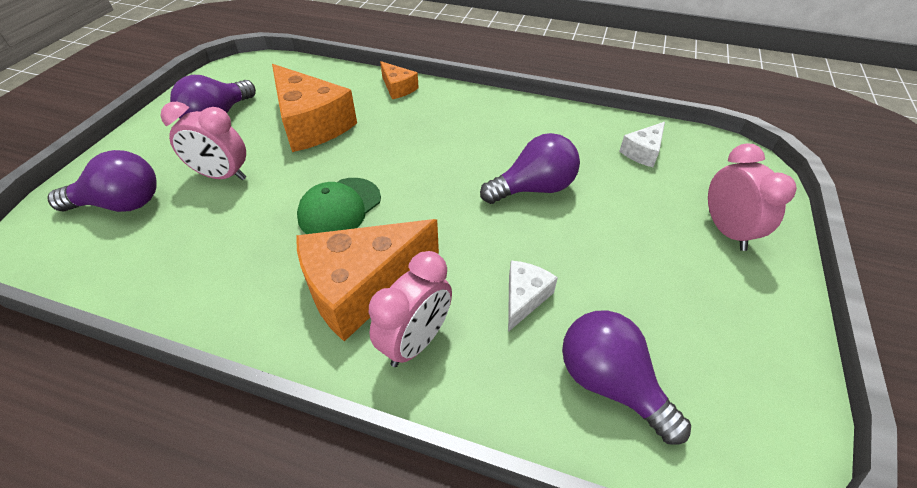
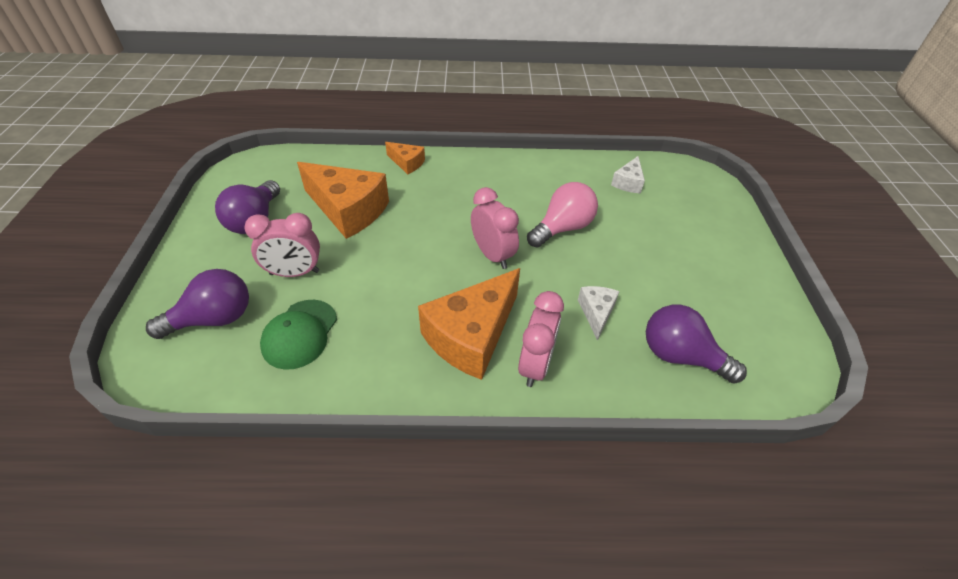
camera: 20 degrees left, 0 degrees up
green cap [297,178,381,234] -> green cap moved to [260,300,337,370]
purple light bulb [480,133,580,204] -> pink light bulb [527,182,598,248]
pink clock [708,143,797,251] -> pink clock moved to [471,187,519,269]

